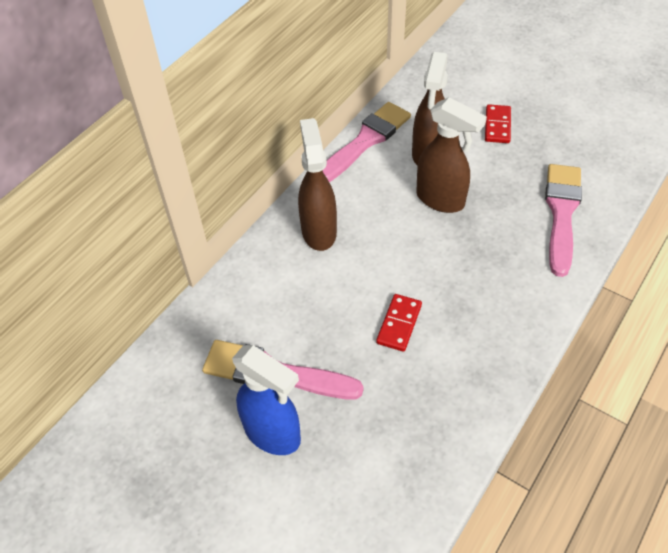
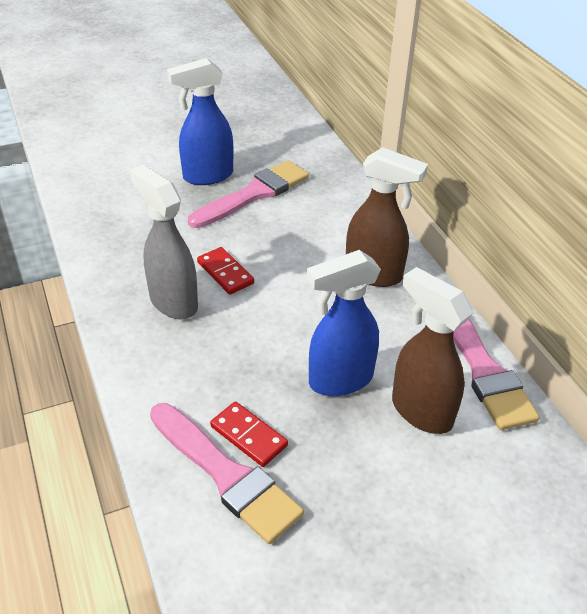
camera: 120 degrees right, 10 degrees down
brown spray bottle [416,97,487,213] -> blue spray bottle [307,250,381,396]
red domino [485,104,511,143] -> red domino moved to [210,401,288,467]
none -> grey spray bottle [130,164,198,319]

